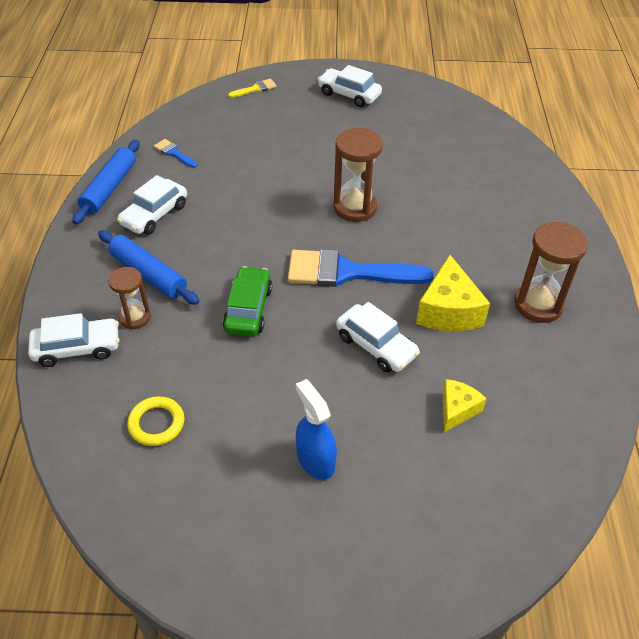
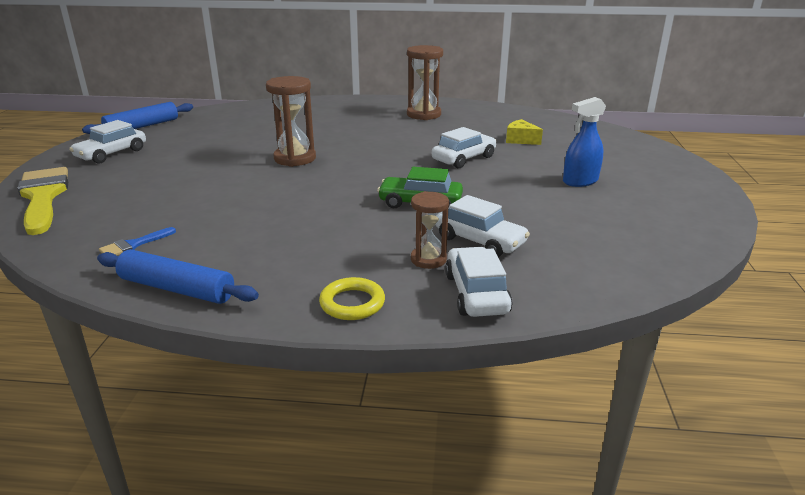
camera: 85 degrees left, 20 degrees down
blue rolling pin [98,230,199,305] -> blue rolling pin moved to [82,102,193,134]
white car [117,175,187,234] -> white car moved to [436,195,530,257]
yellow ring [127,396,184,446] -> yellow ring moved to [319,277,385,320]
yellow brush [228,79,277,98] -> yellow brush [17,167,68,235], size x2.27
blue brush [288,249,433,287] -> none
yellow cheese [416,255,490,331] -> none

